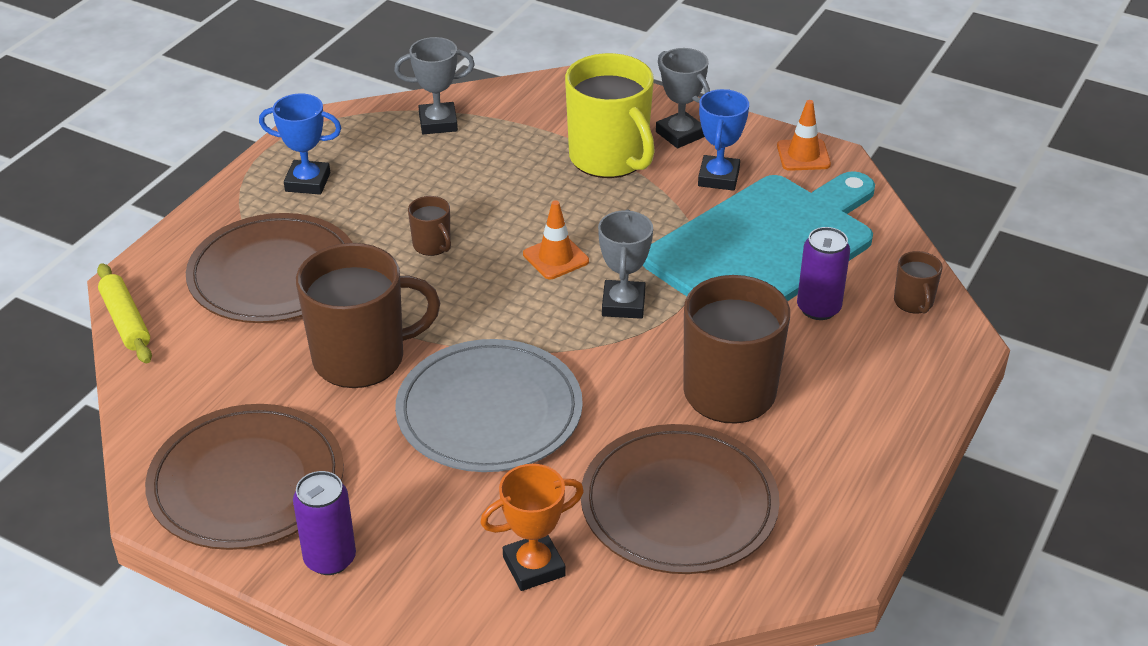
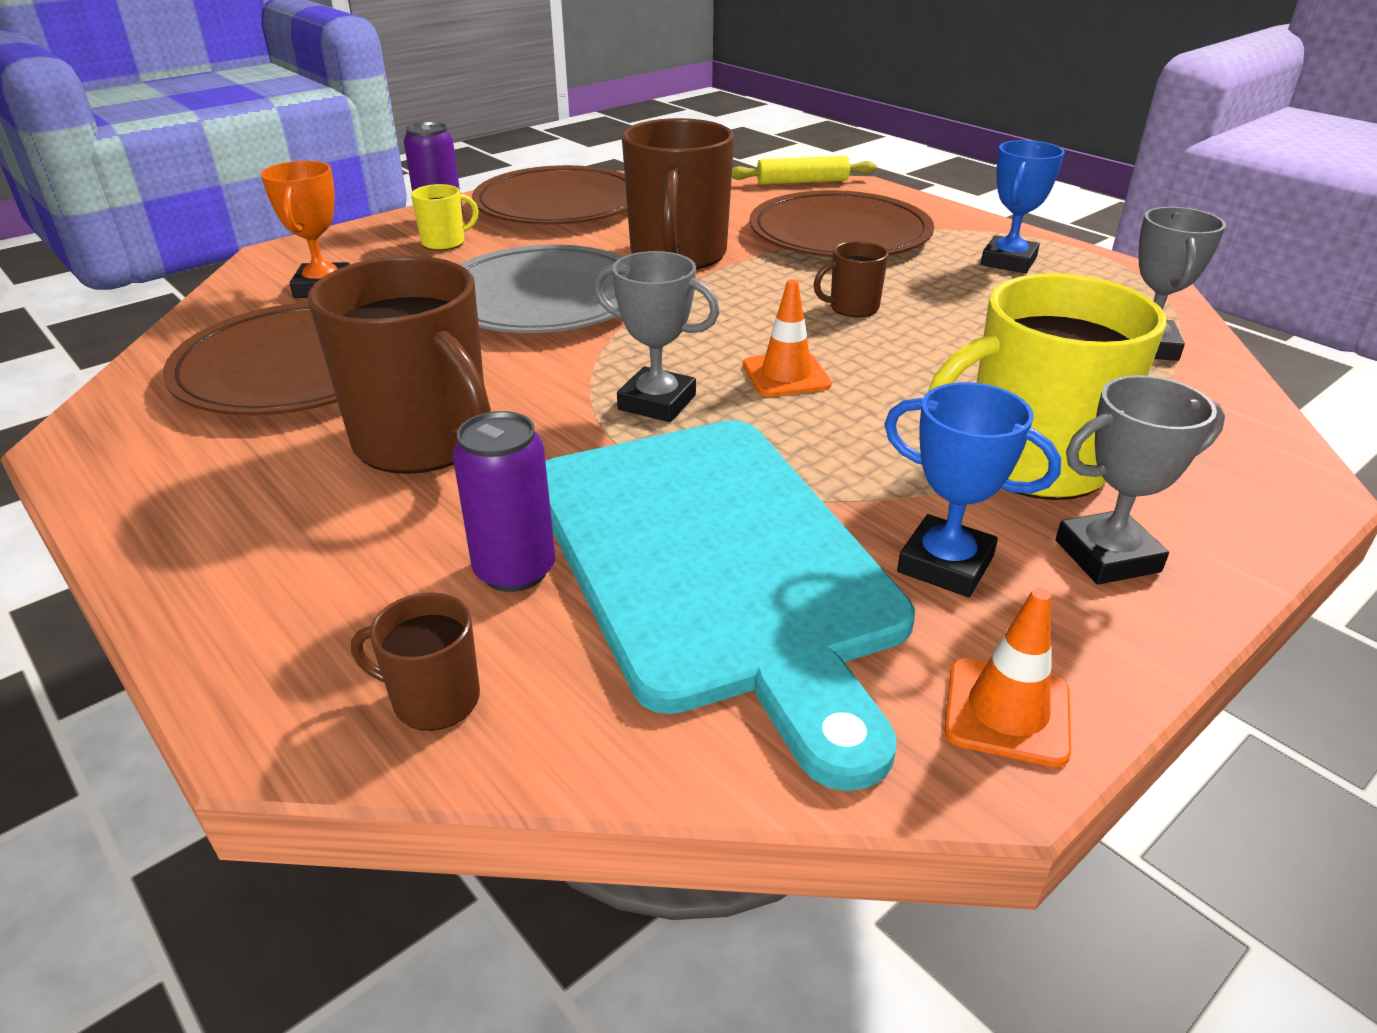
camera: 110 degrees right, 5 degrees down
none -> yellow mug [411,184,478,250]

